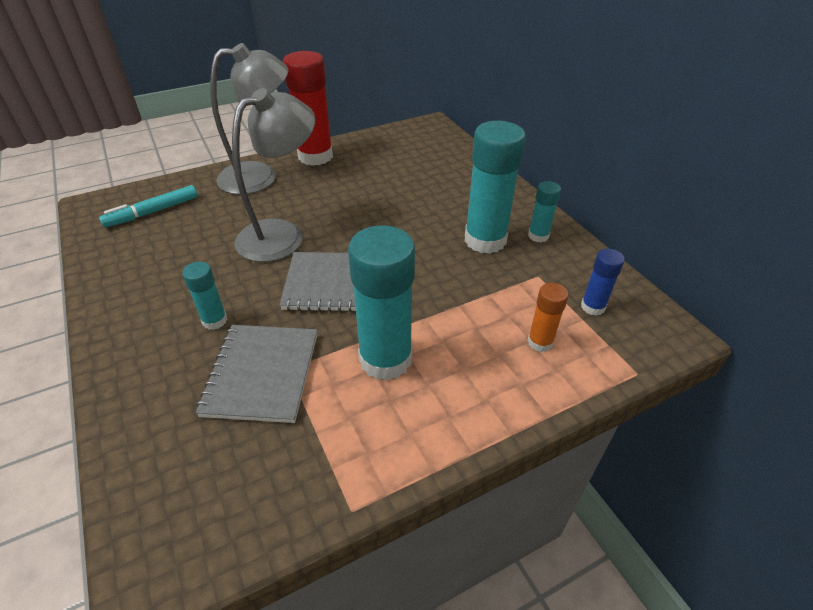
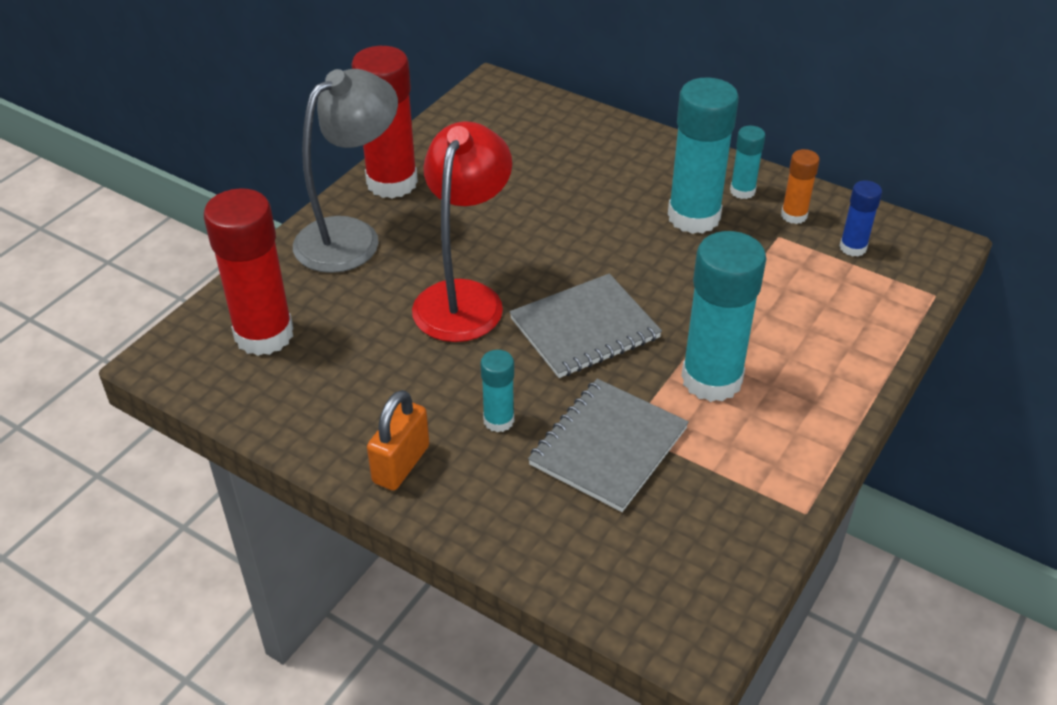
camera: 30 degrees left, 0 degrees up
turquoise marker [99,185,198,228] -> red glue stick [204,188,293,356]
grey notebook [196,325,317,423] -> grey notebook turned 60 degrees clockwise [528,379,689,512]
grey lamp [232,88,315,262] -> red lamp [412,121,512,342]
orange glue stick [527,283,569,352] -> orange glue stick moved to [781,149,820,224]
none -> orange padlock [367,390,429,490]

